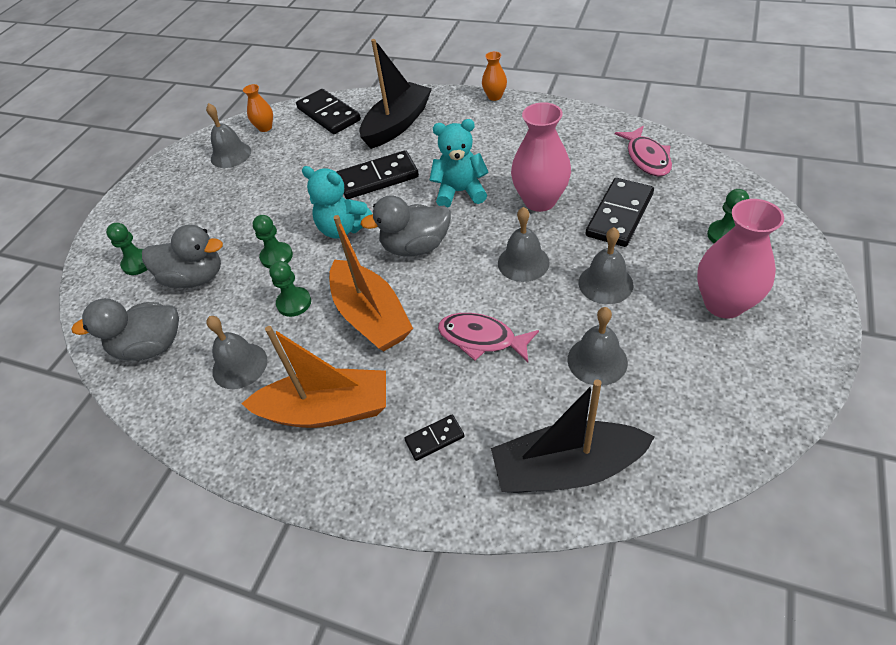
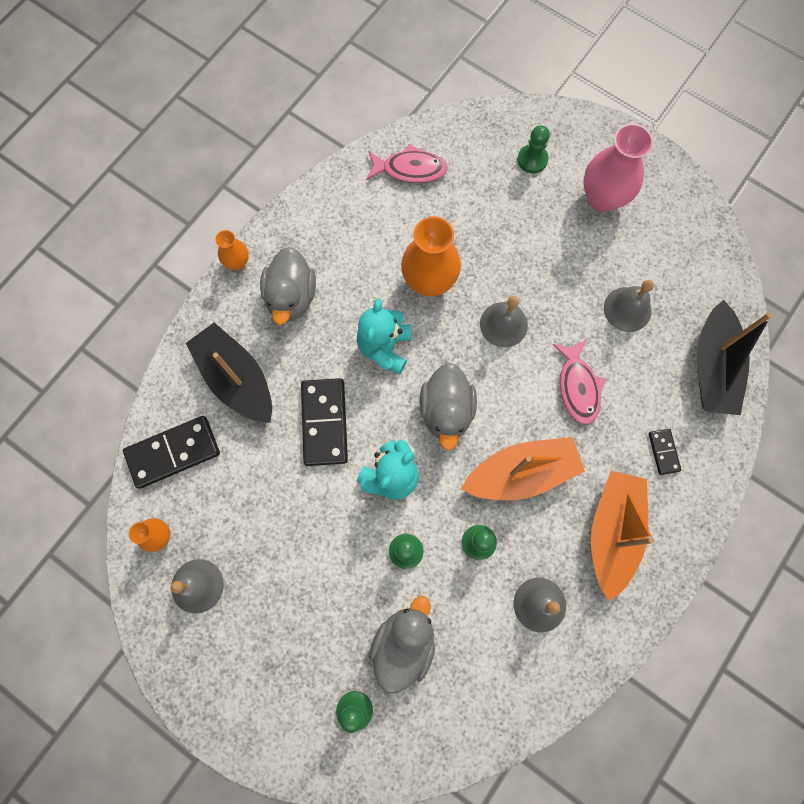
camera: 80 degrees left, 25 degrees up
grey duck [71,298,179,361] -> grey duck moved to [260,247,316,325]
pink fish [438,313,539,362] -> pink fish turned 45 degrees counterclockwise [553,340,606,425]
pink vase [511,102,571,212] -> orange vase [401,216,461,296]
grey bell [579,227,634,304] -> none
black domino [586,178,654,247] -> none

